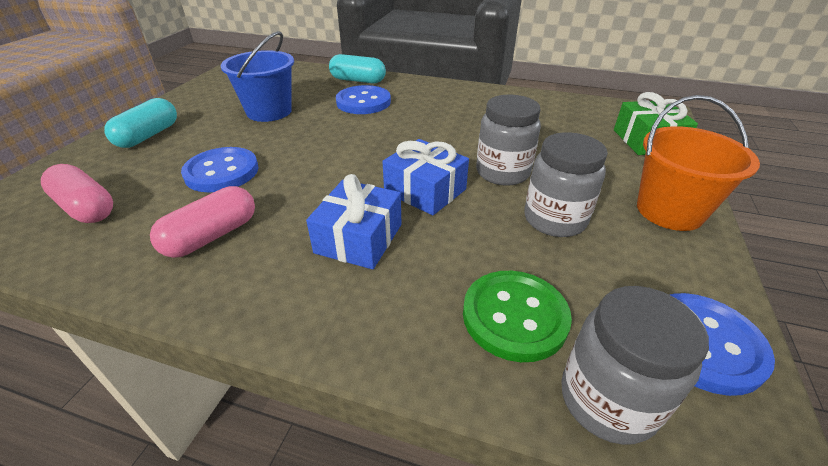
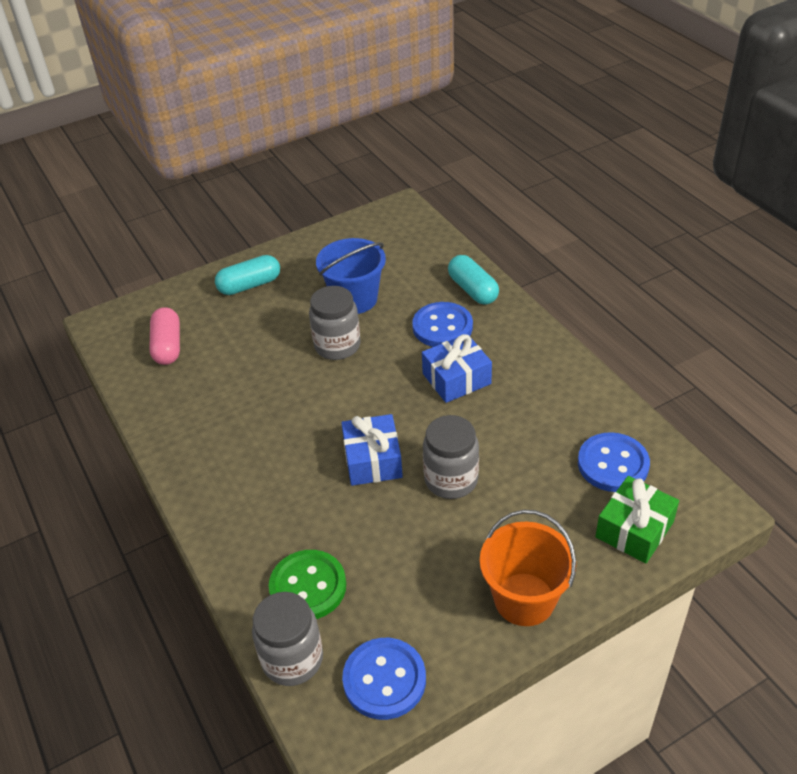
camera: 45 degrees right, 5 degrees up
pink capsule [150,186,255,258] -> none
blue button [181,147,258,193] -> blue button moved to [578,432,650,492]
blue gift [306,174,401,269] -> blue gift moved to [422,334,492,403]
grey jar [524,132,608,237] -> grey jar moved to [309,286,360,360]

